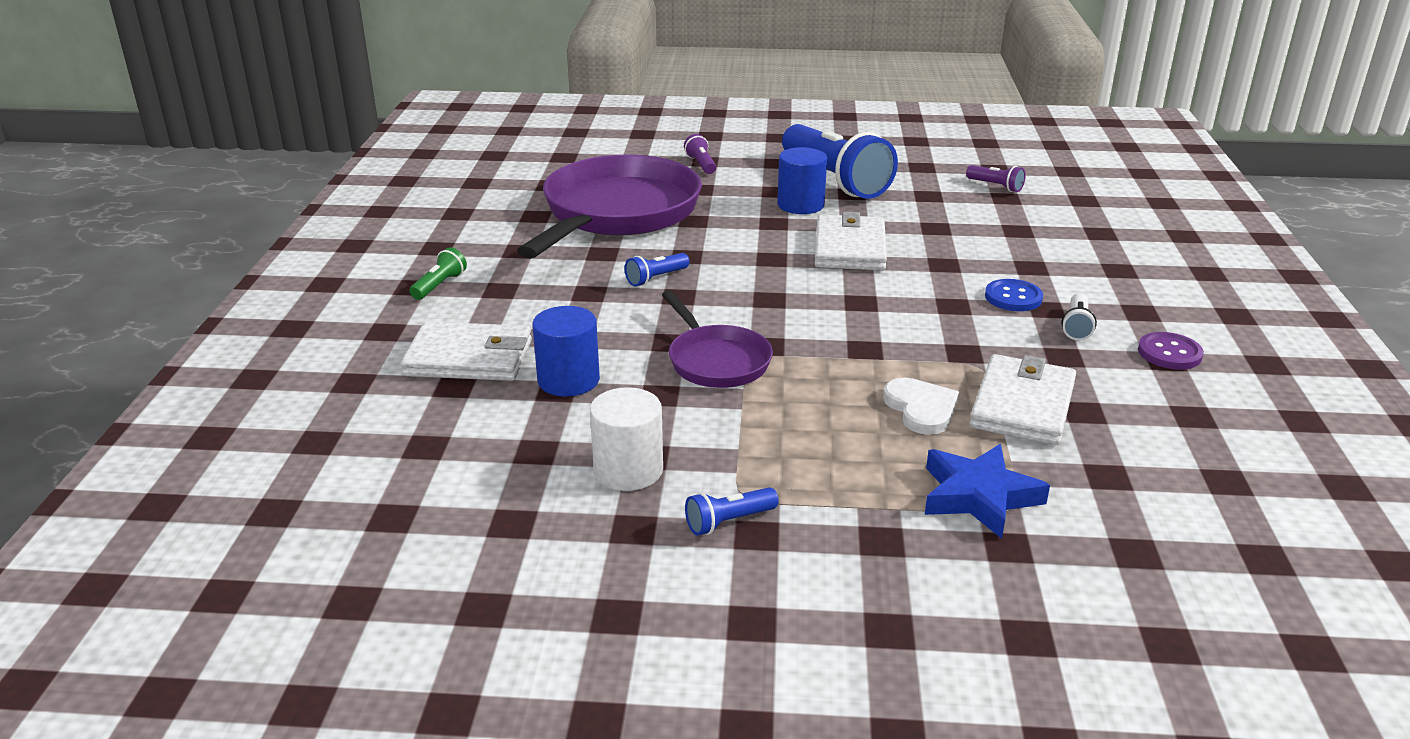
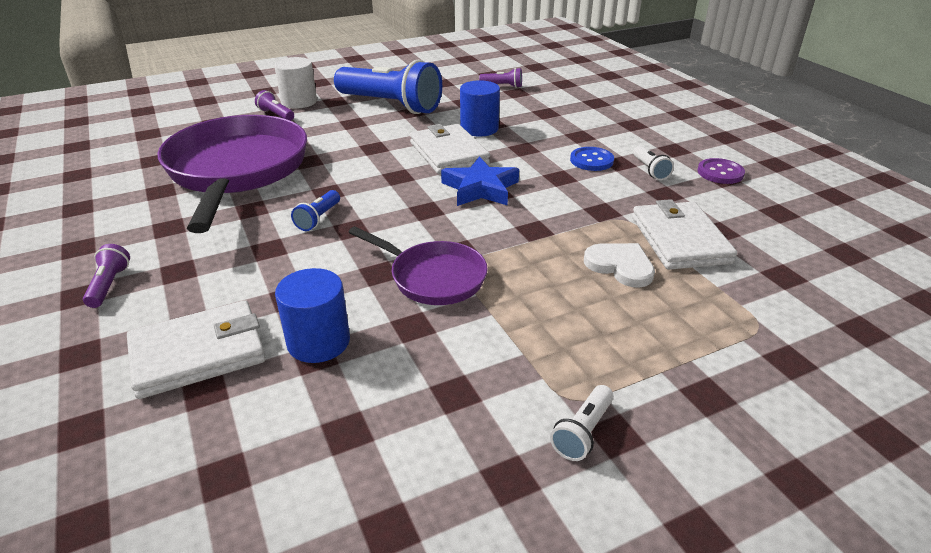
camera: 30 degrees left, 5 degrees up
green flashlight [409,247,467,300] -> purple flashlight [83,244,130,308]
white cylinder [590,387,663,491] -> white cylinder moved to [274,57,317,109]
blue flashlight [685,487,779,535] -> white flashlight [550,385,614,461]
blue cylinder [777,147,827,214] -> blue cylinder moved to [460,80,500,136]
blue star [925,444,1050,539] -> blue star moved to [441,156,519,206]

